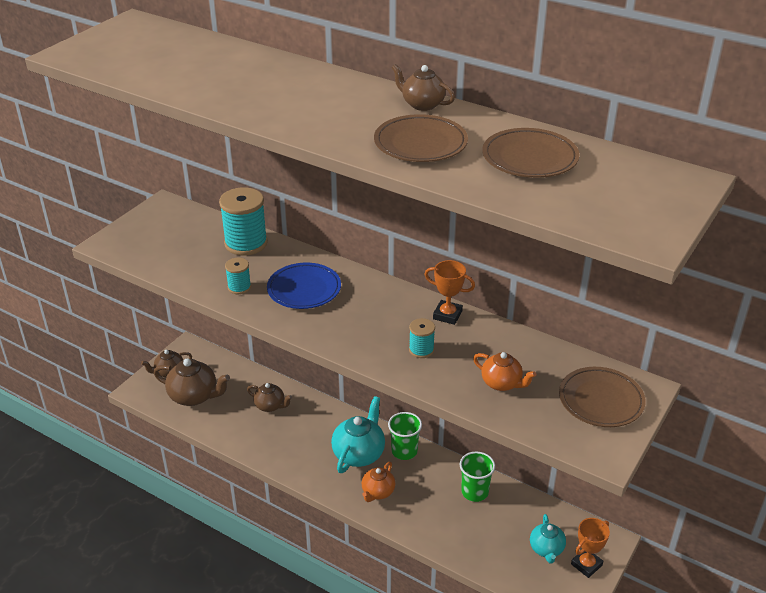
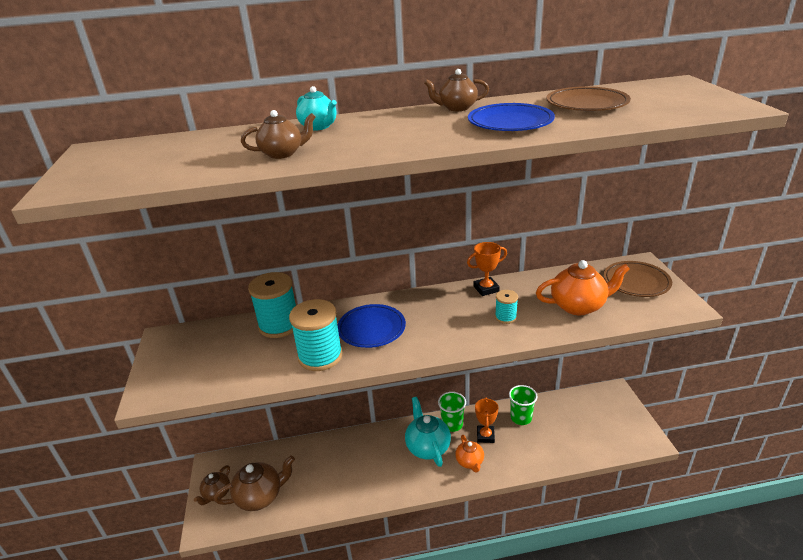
camera: 40 degrees left, 5 degrees down
turquoise spool [225,258,251,294] -> turquoise spool [289,299,343,371], size x1.95
brown teapot [247,383,292,412] -> brown teapot moved to [241,110,316,159]
brown plate [374,114,468,162] -> blue plate [468,103,555,131]
orange teapot [473,352,536,391] -> orange teapot [536,260,630,315], size x1.64
turquoise teapot [530,514,566,563] -> turquoise teapot moved to [296,86,337,131]
orange trophy [571,518,610,578] -> orange trophy moved to [475,397,498,443]

